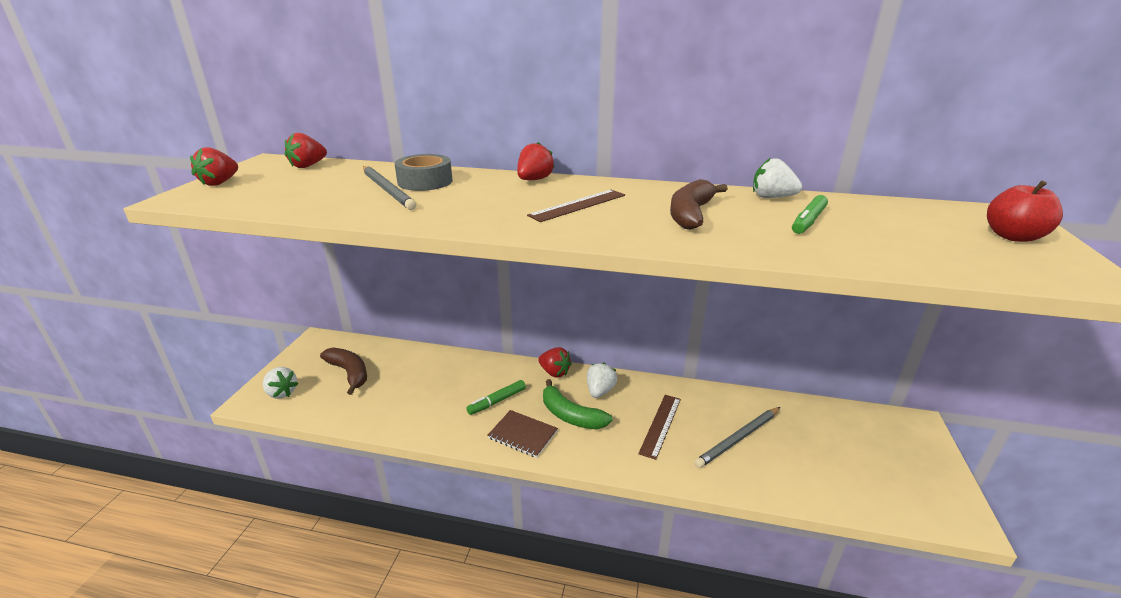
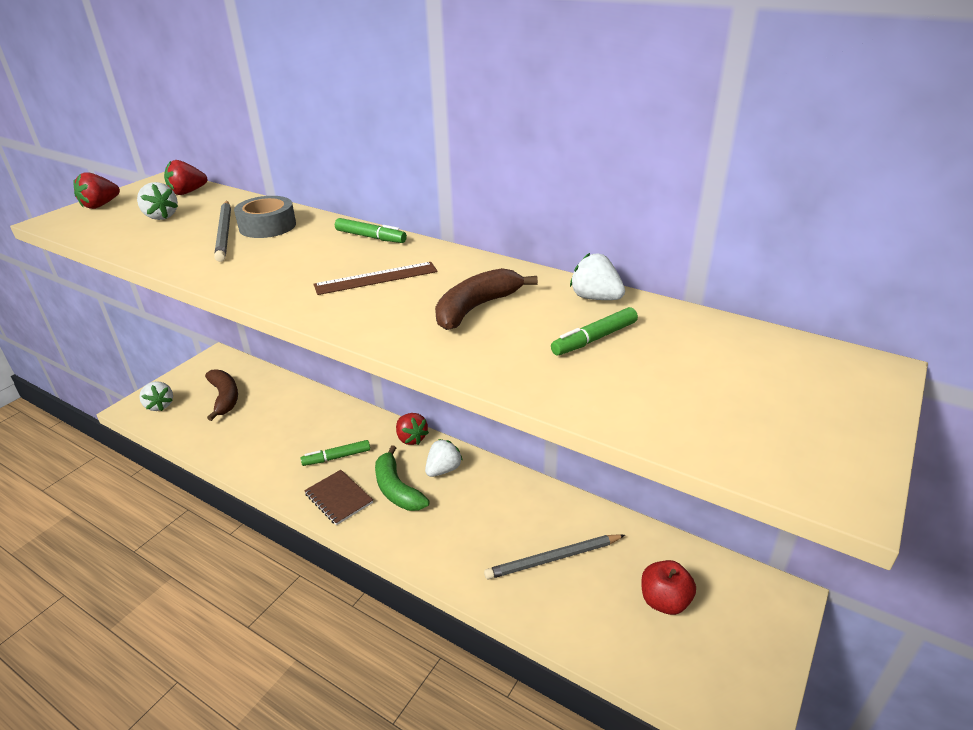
camera: 20 degrees right, 5 degrees up
red strawberry [517,142,555,180] -> green marker [335,218,407,243]
brown ruler [638,395,681,460] -> none
red apple [987,181,1063,242] -> red apple moved to [641,560,696,615]
none -> white strawberry [137,182,178,220]

